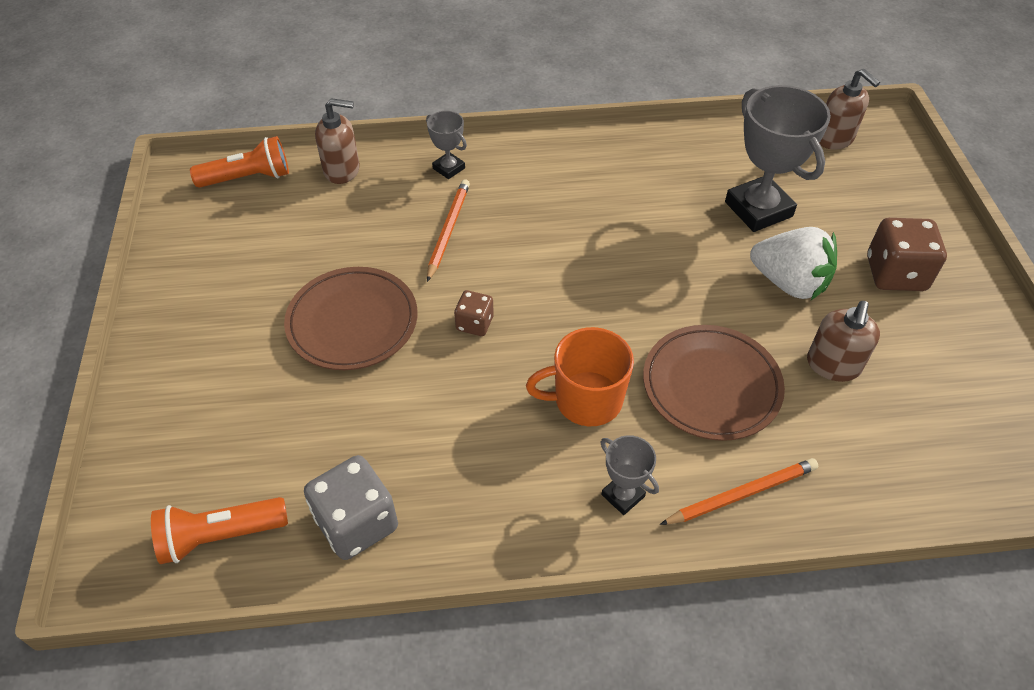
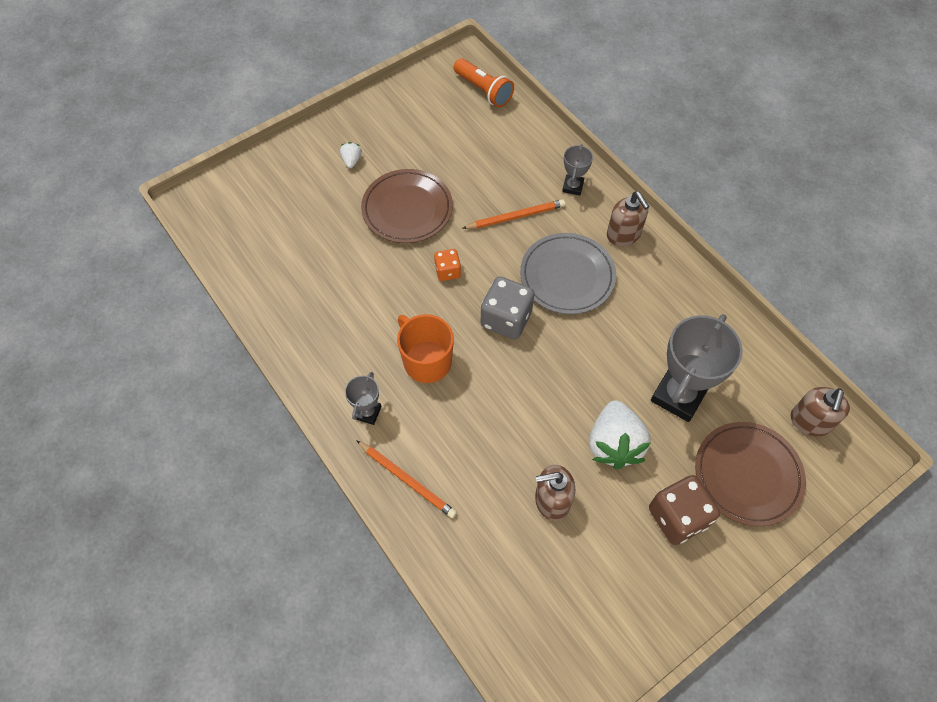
camera: 60 degrees right, 10 degrees up
orange flashlight [151,497,288,564] -> none
grey dice [304,455,398,560] -> grey dice moved to [481,277,535,340]
brown soap dispenser [315,98,360,184] -> brown soap dispenser moved to [607,192,650,246]
brown dice [454,290,494,336] -> orange dice [434,249,461,281]
brown plate [643,325,785,441] -> brown plate moved to [695,422,806,526]
none -> white strawberry [340,142,362,168]
none -> grey plate [520,233,616,314]

